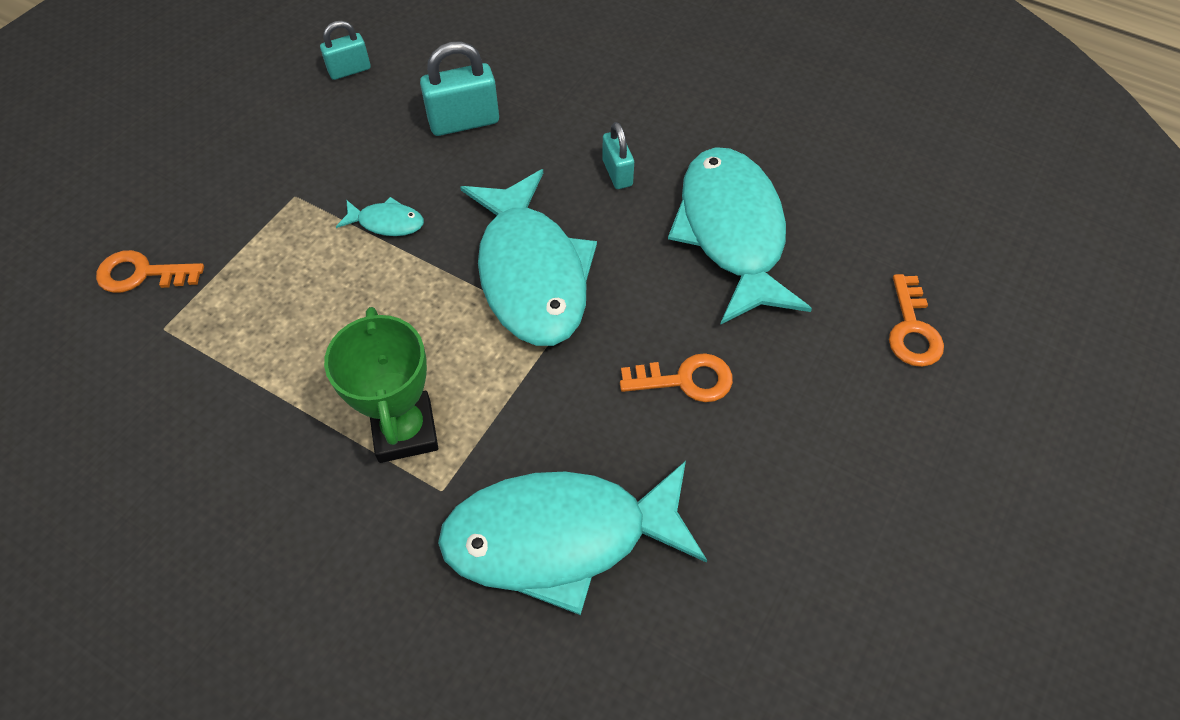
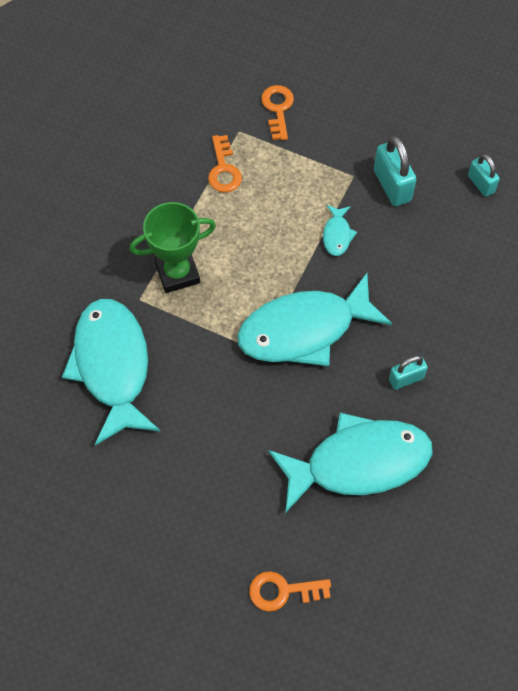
camera: 85 degrees right, 5 degrees up
turquoise padlock [420,42,499,136] -> turquoise padlock moved to [374,136,417,206]
orange key [620,353,733,402] -> orange key moved to [208,135,242,192]

